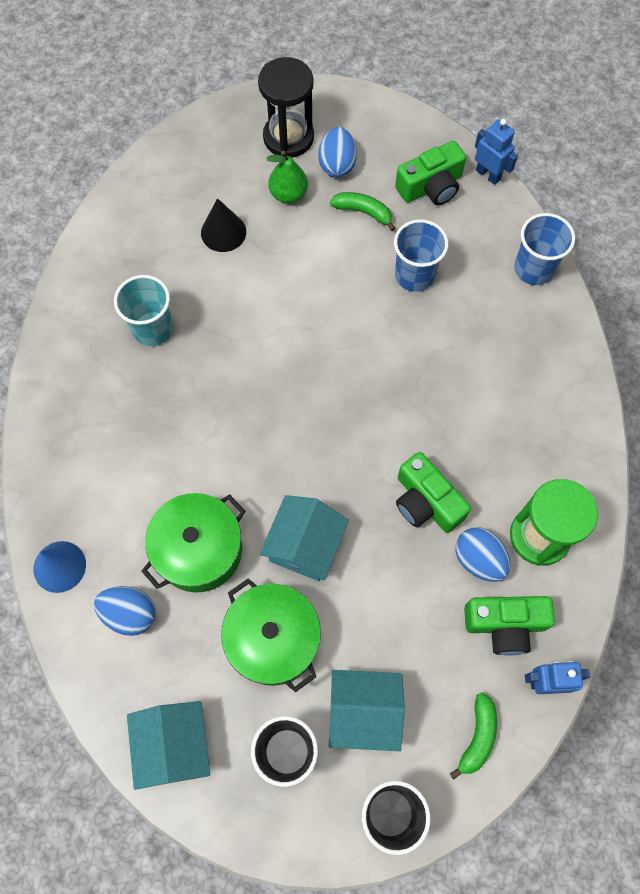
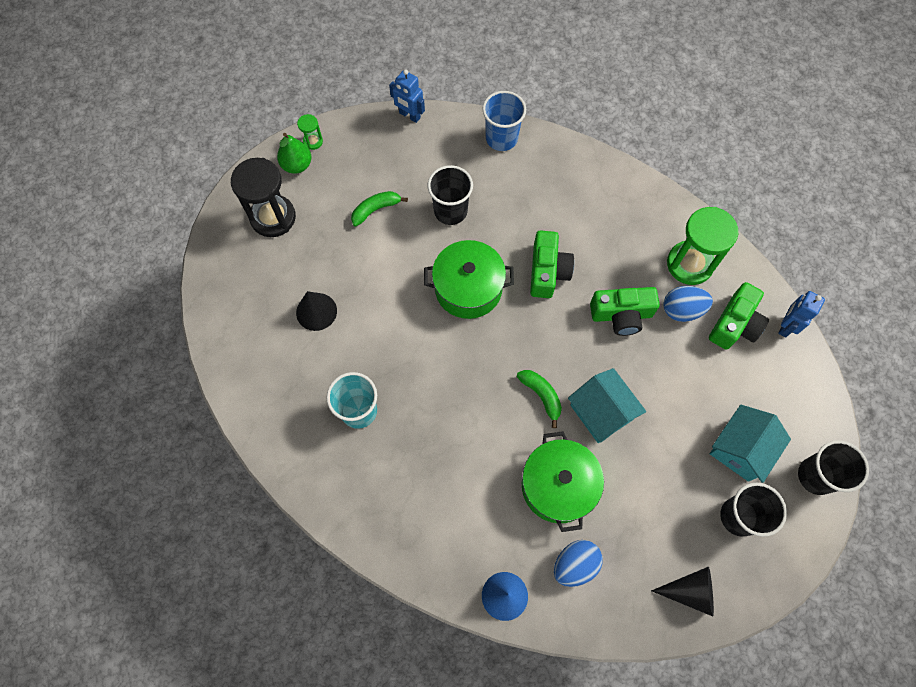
camera: 55 degrees left, 0 degrees up
turquoise house [127,701,210,790] -> black cone [651,567,714,616]
green pot [221,578,321,692] -> green pot moved to [424,240,514,319]
green pear [266,151,308,204] -> green pear moved to [277,133,311,174]
blue egg [318,127,357,178] -> none
blue cup [394,219,448,292] -> black cup [428,165,473,225]
green camera [395,141,466,205] -> green camera moved to [530,230,574,298]
green banana [450,692,497,780] -> green banana moved to [517,370,562,428]
blue robot [475,119,518,185] -> blue robot turned 135 degrees counterclockwise [389,69,425,123]
none -> green hourglass [297,114,323,150]

